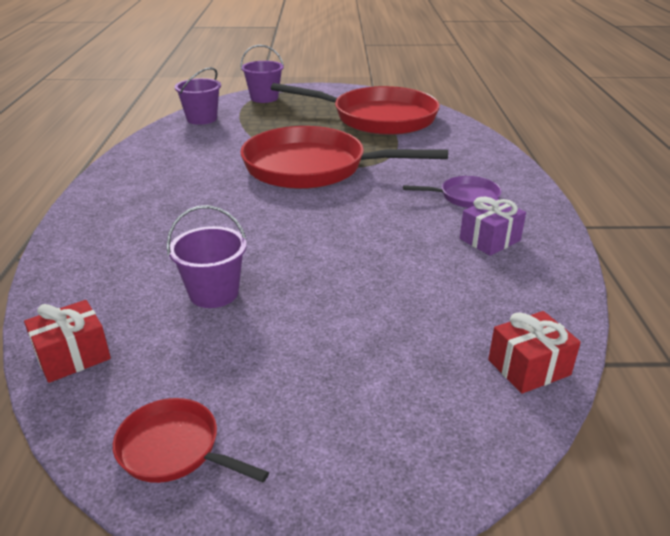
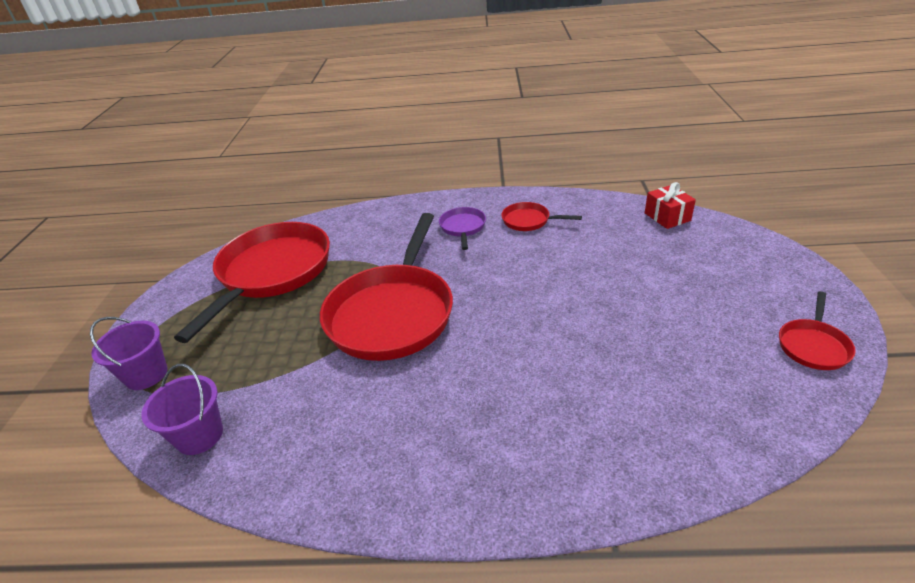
camera: 85 degrees left, 5 degrees up
red gift [24,300,111,383] -> none
purple bucket [167,205,247,308] -> none
purple gift [460,197,526,256] -> red pan [501,202,582,231]

